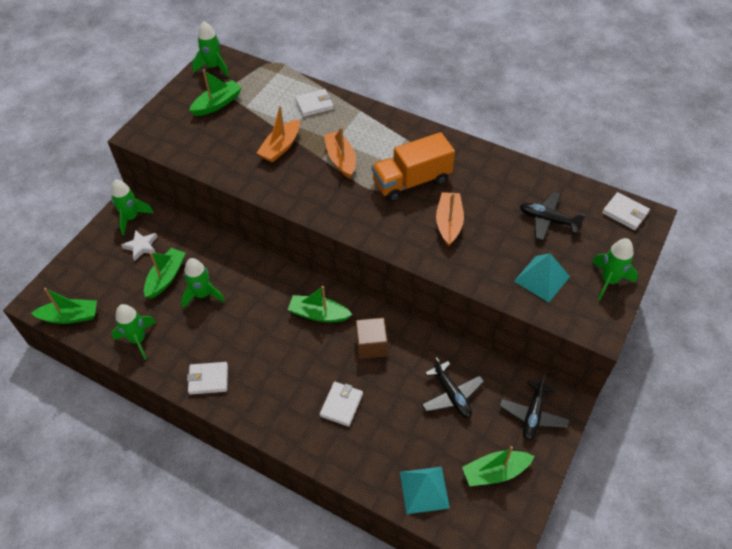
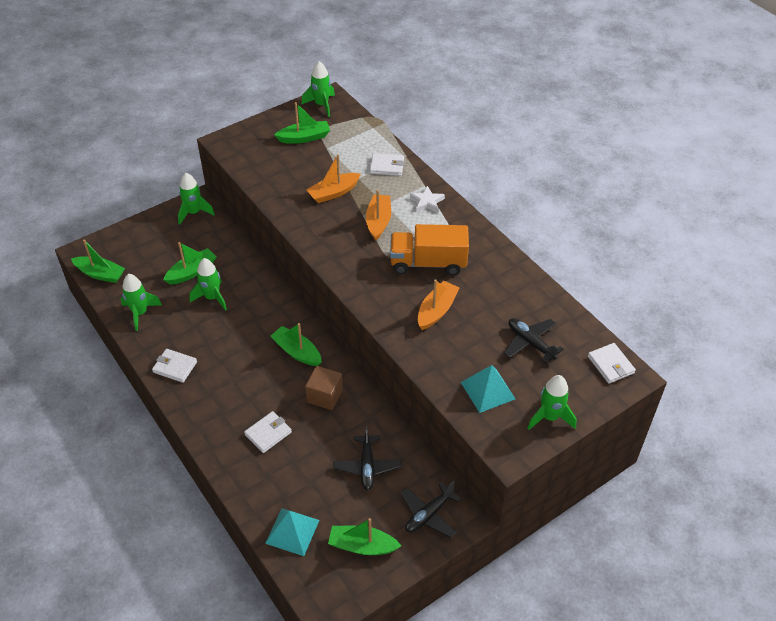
camera: 25 degrees right, 5 degrees down
white star [121,230,157,261] -> white star moved to [410,186,445,213]

